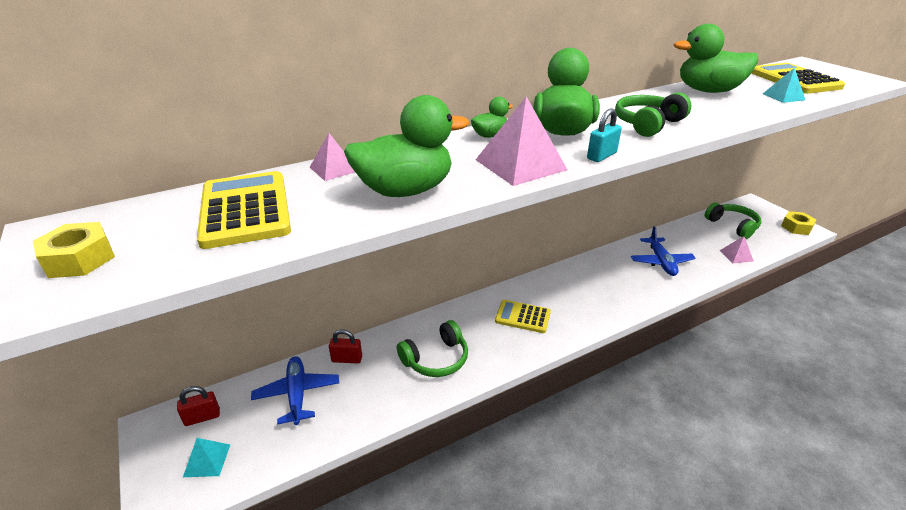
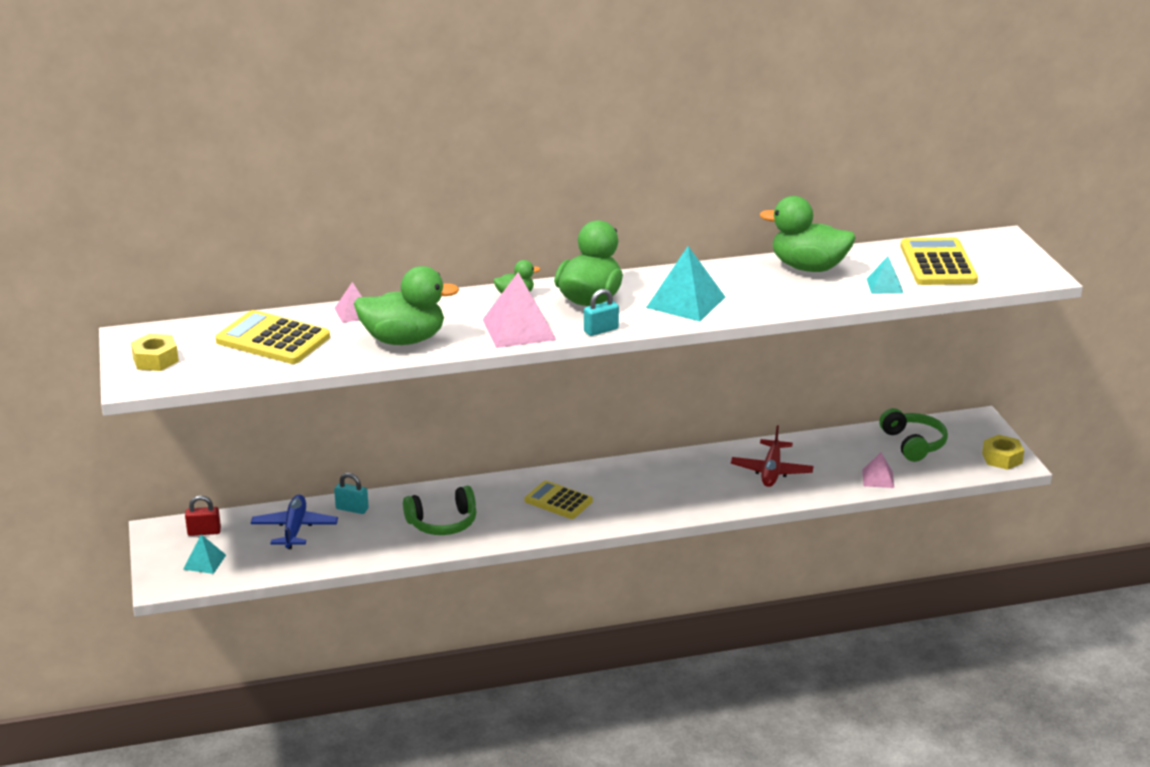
camera: 15 degrees right, 5 degrees down
yellow calculator [197,171,291,249] -> yellow calculator turned 60 degrees counterclockwise [215,310,330,364]
red padlock [329,329,362,363] -> turquoise padlock [334,473,369,514]
green headphones [615,92,692,137] -> turquoise pyramid [646,246,725,321]
blue plane [631,226,696,276] -> red plane [731,425,814,487]

